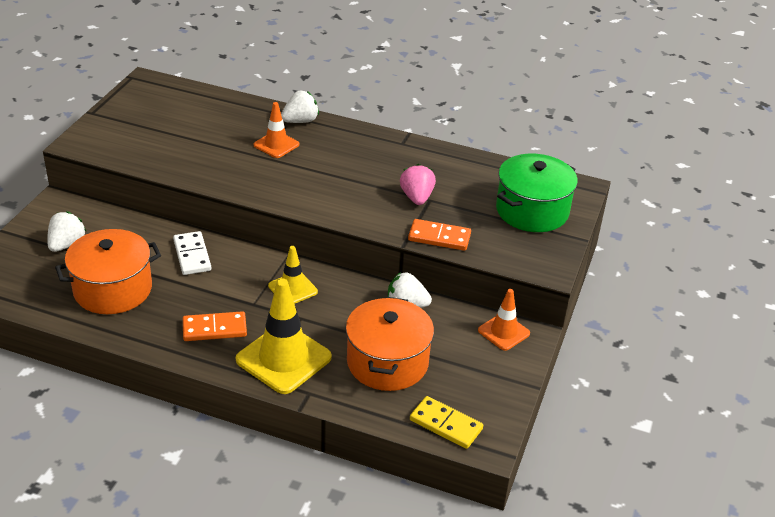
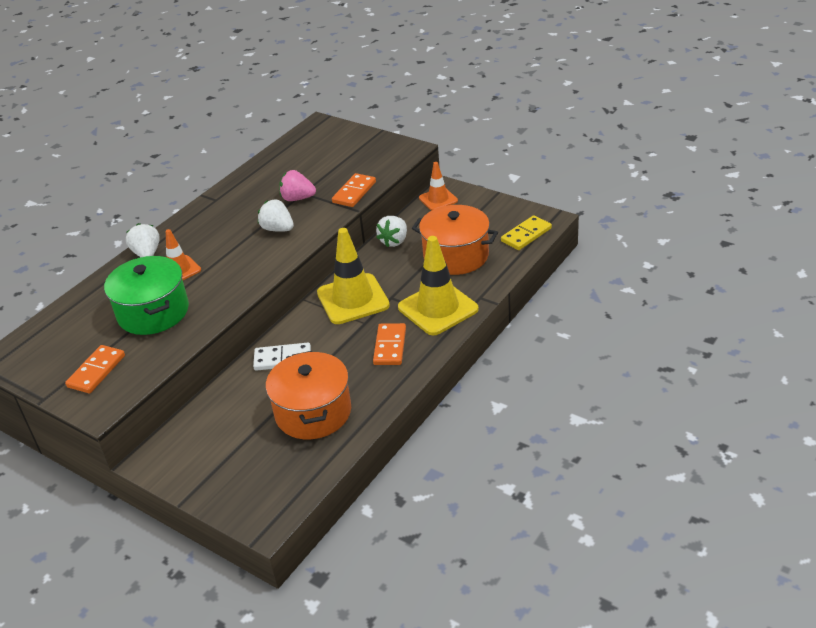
camera: 70 degrees left, 0 degrees up
white strawberry [47,211,87,252] -> white strawberry moved to [258,199,294,232]
yellow traffic cone [268,246,318,304] -> yellow traffic cone [317,228,390,324], size x1.76
green pot [496,154,578,232] -> green pot moved to [104,256,189,335]
none -> orange domino [65,345,125,393]

